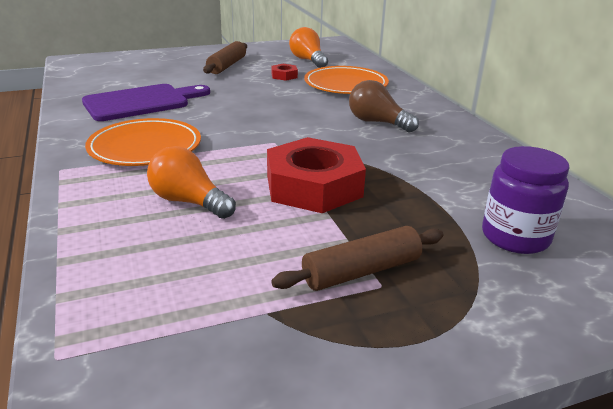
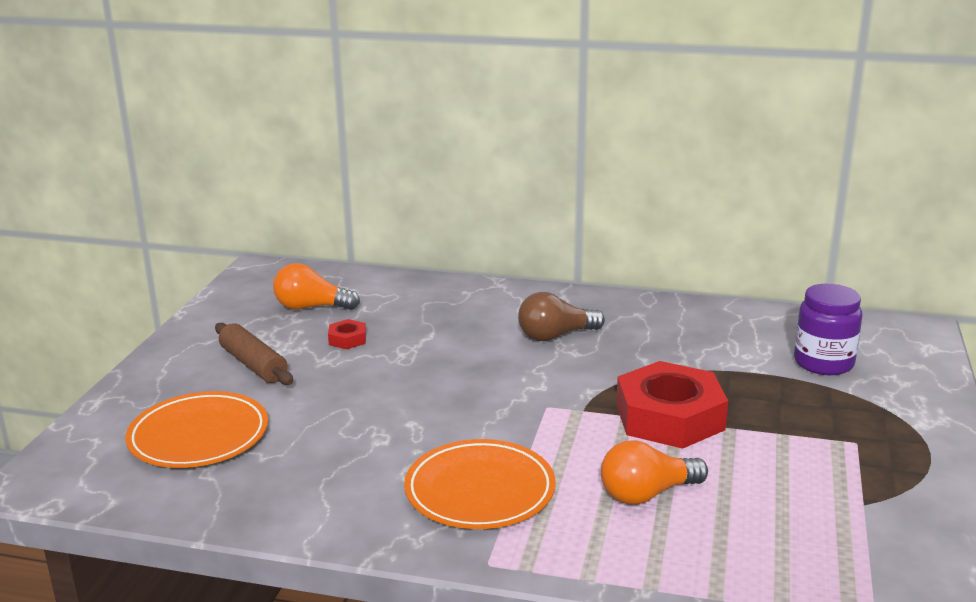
camera: 55 degrees left, 5 degrees down
purple cutting board [82,84,210,121] -> none
brown rolling pin [271,226,443,291] -> none
orange plate [304,66,389,94] -> orange plate moved to [125,391,268,468]

